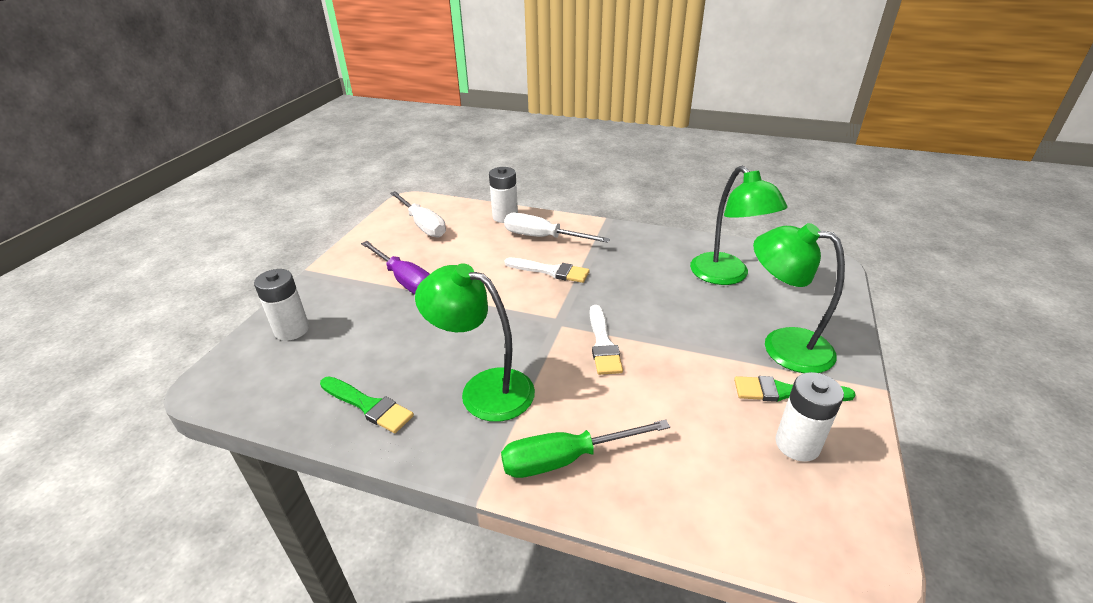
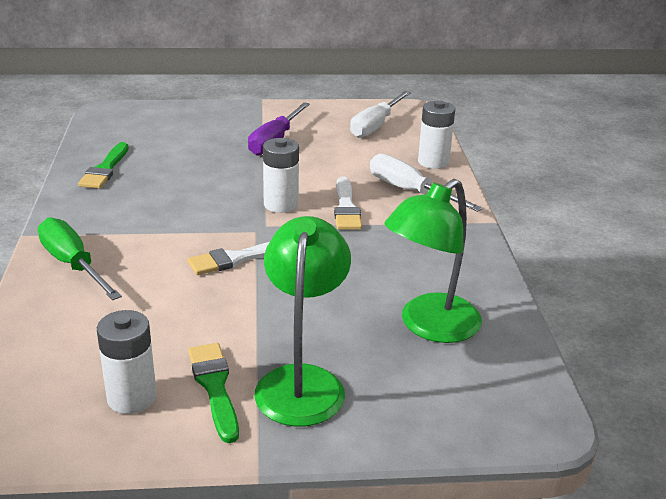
camera: 65 degrees right, 5 degrees down
white battery [254,269,309,341] -> white battery moved to [263,138,299,213]
green lamp [415,263,535,422] -> none
white screwdriver [504,213,610,243] -> white screwdriver turned 45 degrees counterclockwise [370,154,483,212]

